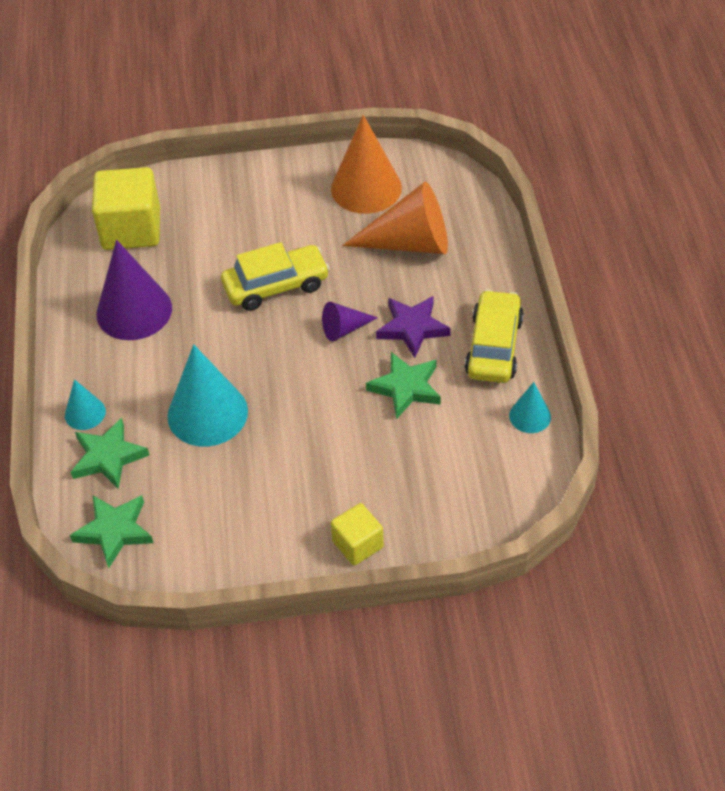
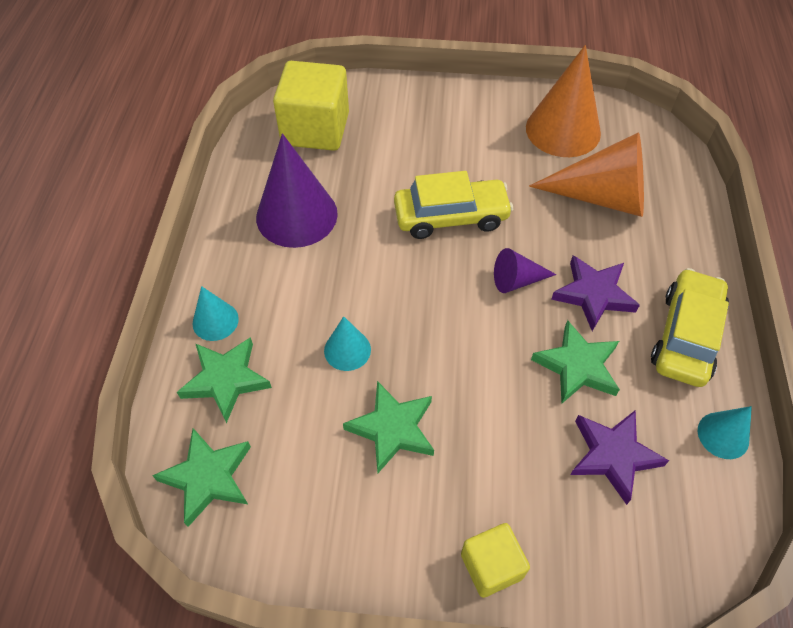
camera: 10 degrees right, 5 degrees up
turquoise cone [167,344,248,447] -> turquoise cone [324,316,371,371], size x0.51
none -> green star [343,381,434,473]
none -> purple star [570,410,669,505]

